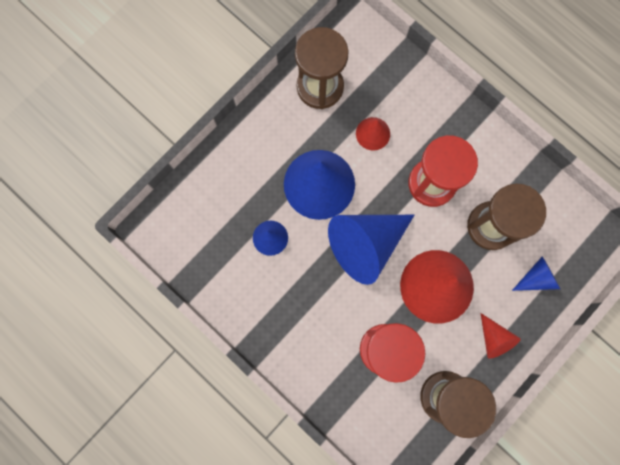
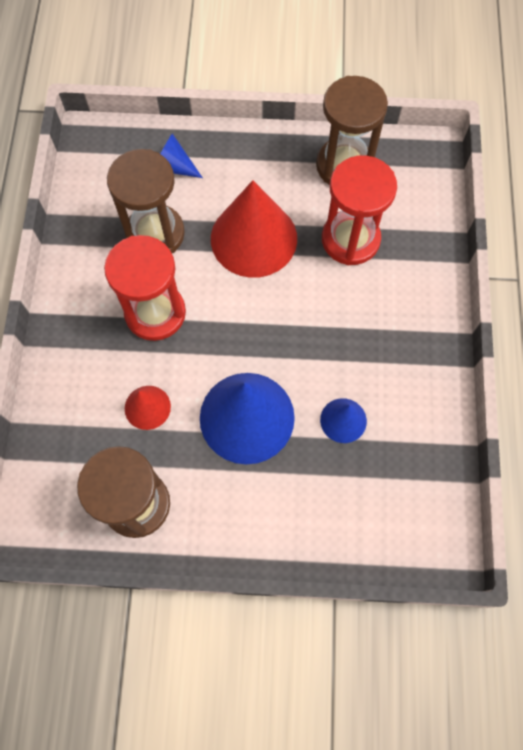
camera: 130 degrees left, 10 degrees down
blue cone [328,215,414,285] -> none
red cone [481,313,521,359] -> none

